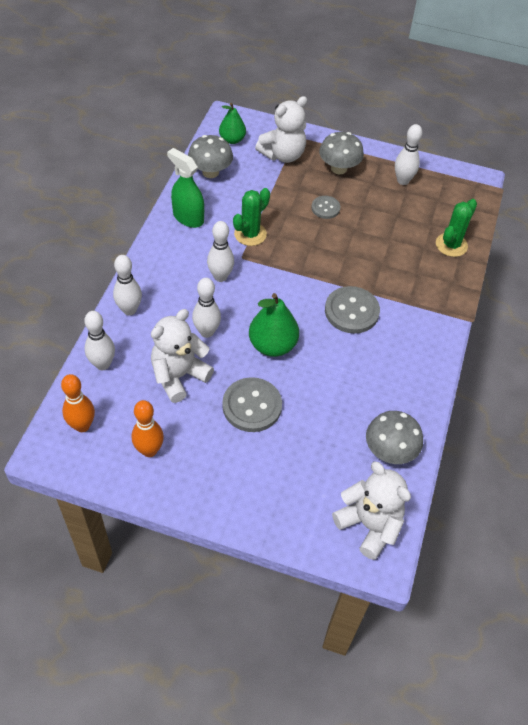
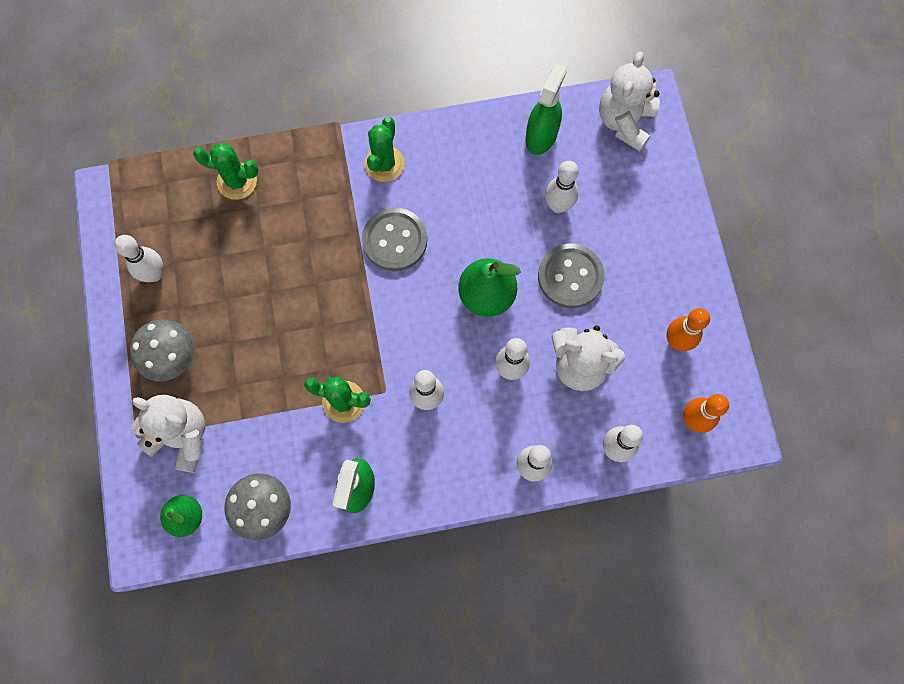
camera: 115 degrees left, 20 degrees up
grey button [311,196,340,219] -> none
grey mushroom [366,411,423,464] -> green spray bottle [525,63,567,155]
none -> green cactus [365,117,405,182]
none -> white bowling pin [545,161,579,213]

